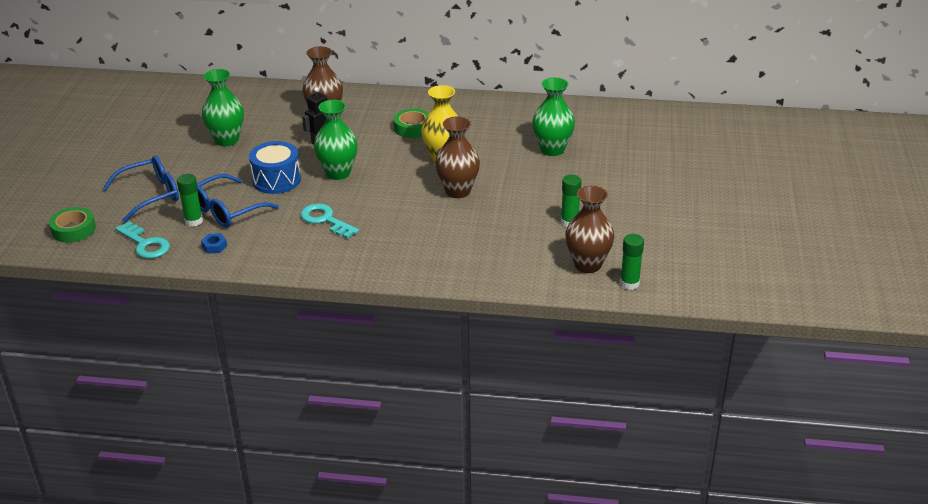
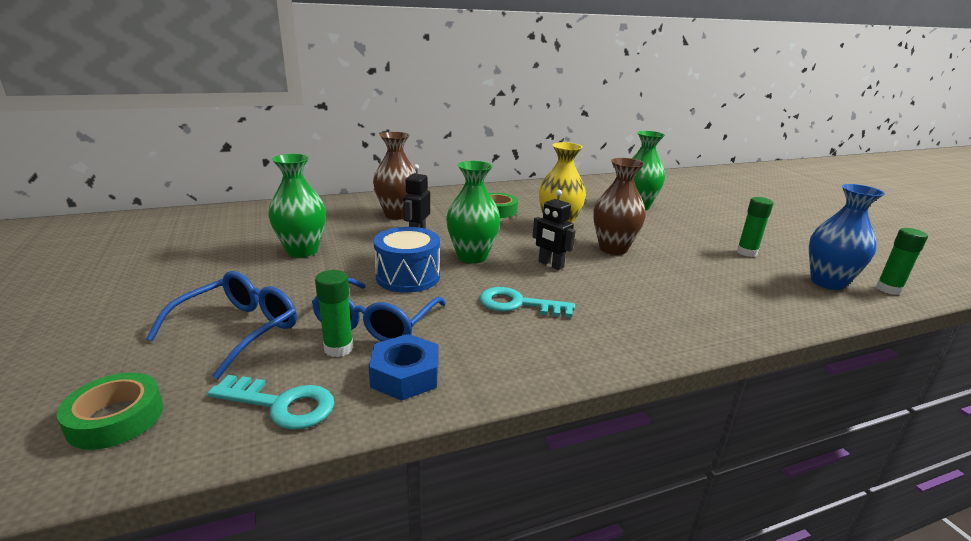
camera: 30 degrees left, 10 degrees down
blue nut [201,233,227,254] -> blue nut [369,334,438,401], size x1.80
brown vase [565,185,614,273] -> blue vase [809,184,885,290]
none -> black robot [532,190,576,270]

